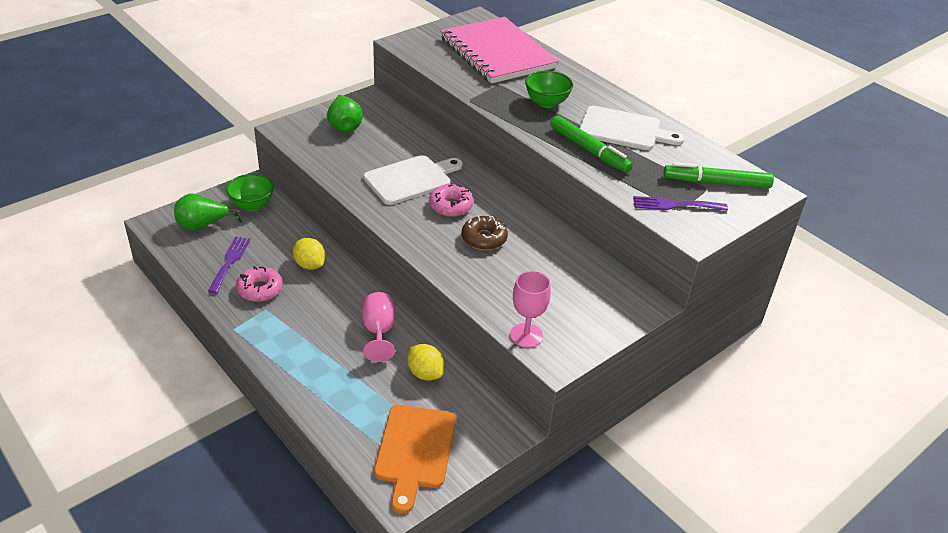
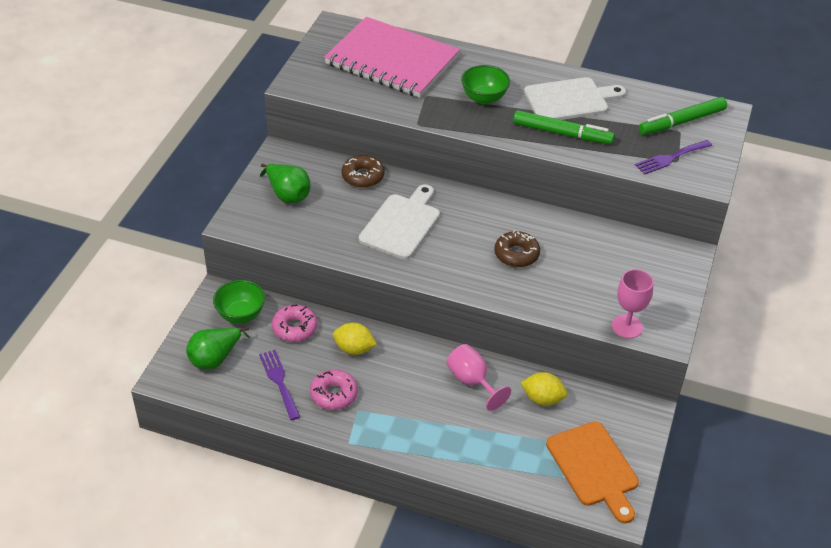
camera: 30 degrees left, 5 degrees up
pink donut [429,184,473,217] -> pink donut moved to [272,304,317,342]
none -> brown donut [341,155,385,188]

